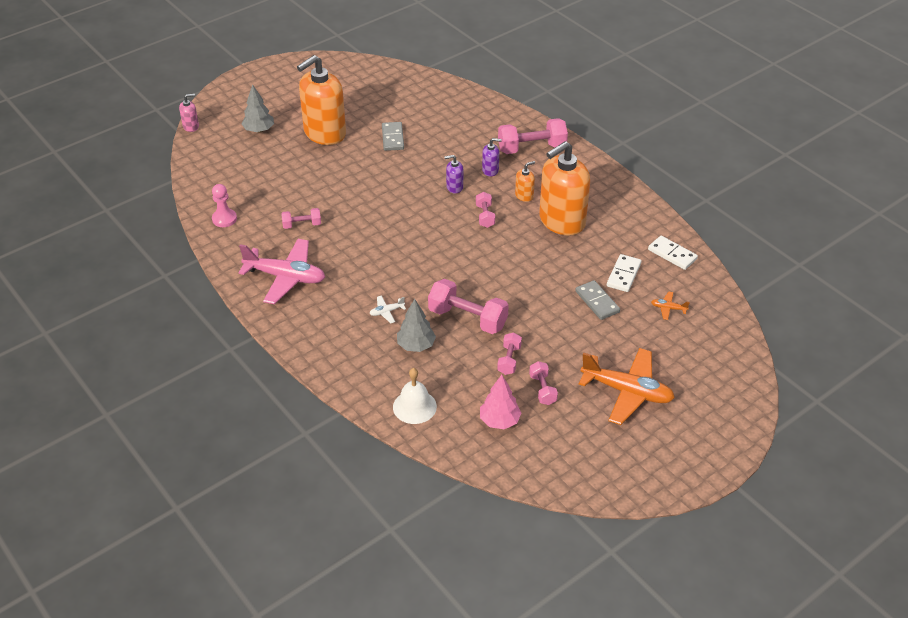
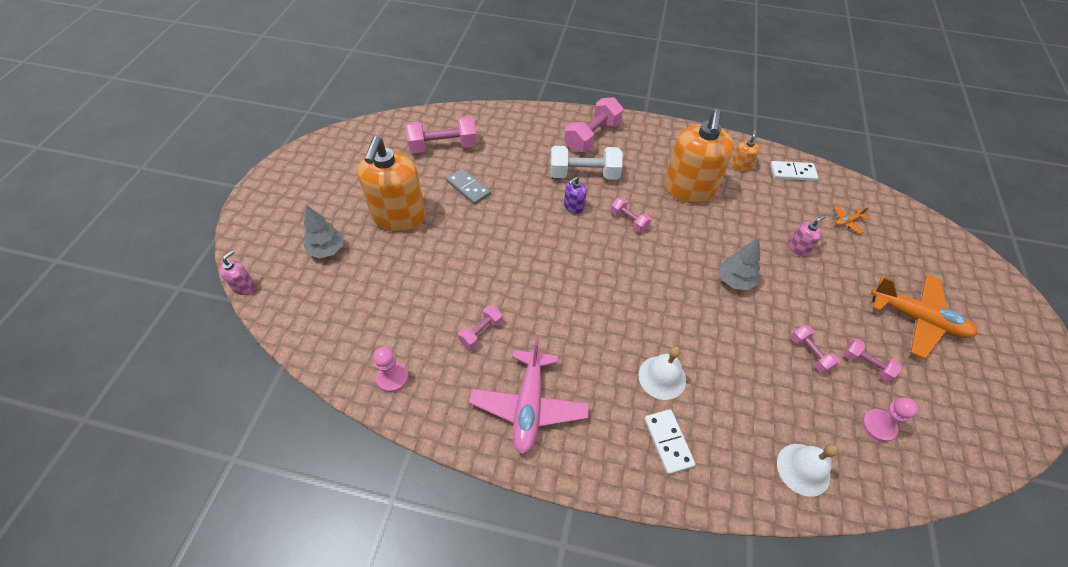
camera: 40 degrees left, 10 degrees up
pink plane [238,239,325,304] -> pink plane turned 120 degrees clockwise [469,337,589,454]
white plane [370,295,406,323] -> white bell [638,346,686,400]
grey tree [397,299,436,352] -> grey tree moved to [719,238,760,290]
pink dumbbell [428,279,509,334] -> pink dumbbell moved to [405,116,477,153]
pink tree [480,375,521,429] -> pink pawn [862,397,918,442]
purple soap dispenser [482,138,502,176] -> white dumbbell [550,146,623,180]
orange soap dispenser [515,161,535,202] -> orange soap dispenser moved to [731,129,760,172]
grey domino [575,280,620,320] -> pink soap dispenser [789,215,827,257]
orange plane [579,348,675,425] -> orange plane turned 45 degrees clockwise [871,274,978,359]
white domino [607,254,642,292] -> white domino moved to [644,409,696,474]

